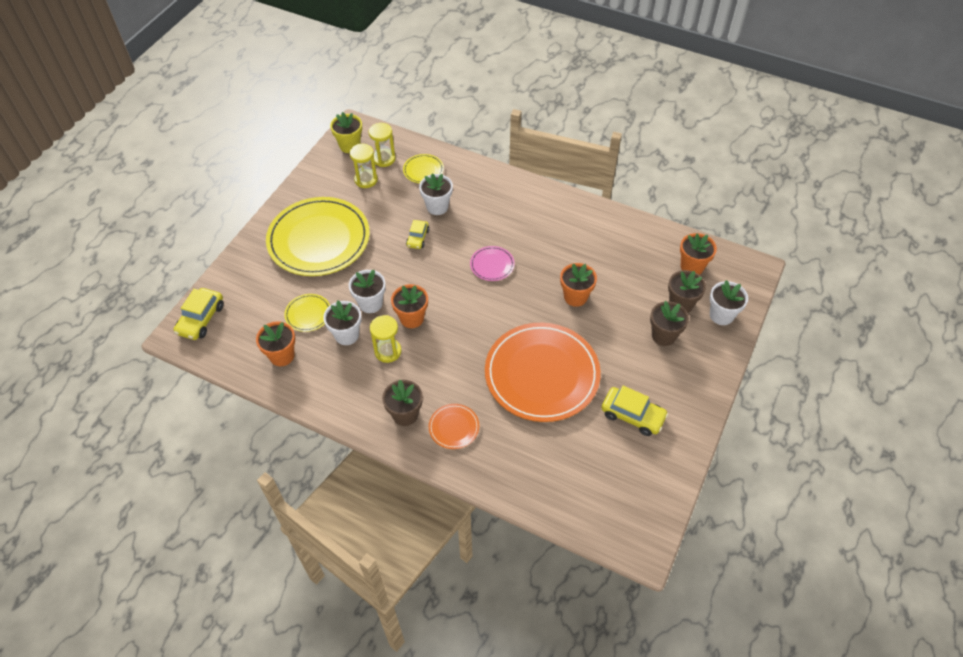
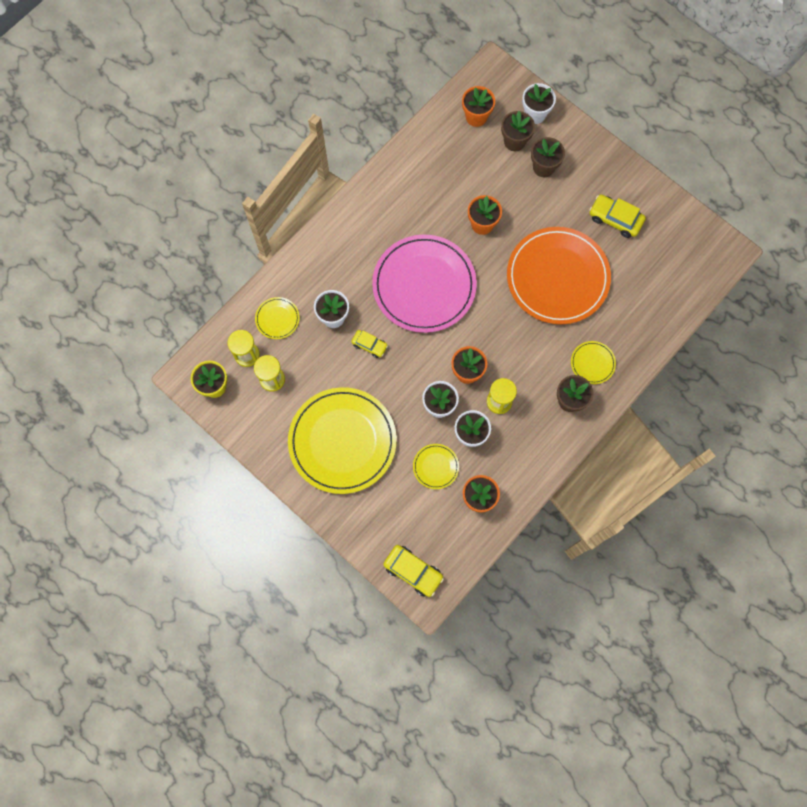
camera: 75 degrees left, 20 degrees up
orange plate [429,404,479,449] -> yellow plate [571,341,616,384]
pink plate [470,246,515,281] -> pink plate [372,235,477,333], size x2.36
yellow car [601,386,668,436] -> yellow car turned 105 degrees counterclockwise [589,195,646,238]

